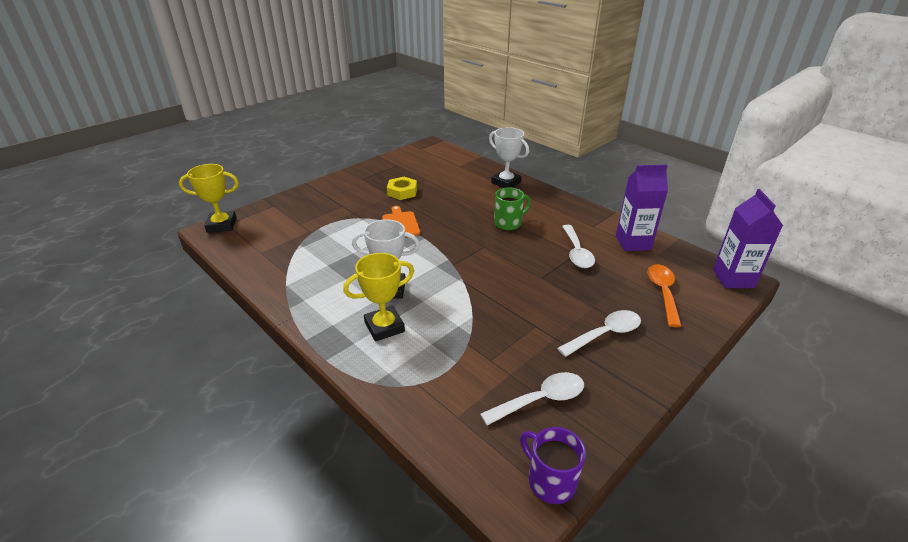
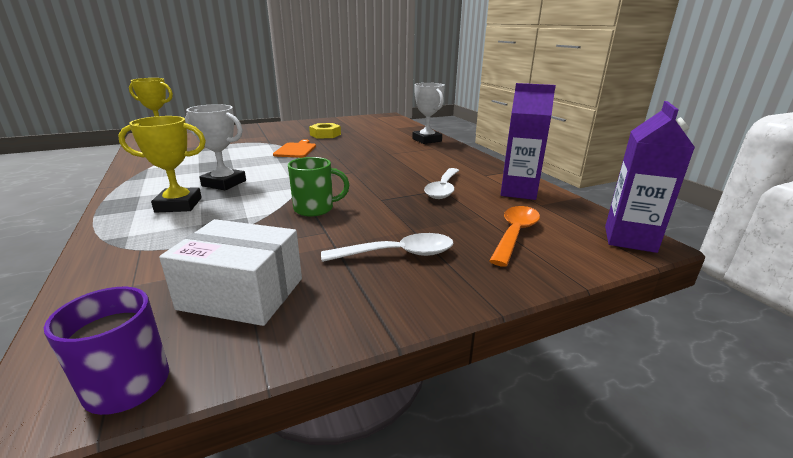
camera: 20 degrees right, 10 degrees down
white spoon [480,372,584,426] -> white box [159,219,302,326]
green mug [494,188,531,230] -> green mug moved to [288,157,349,216]

